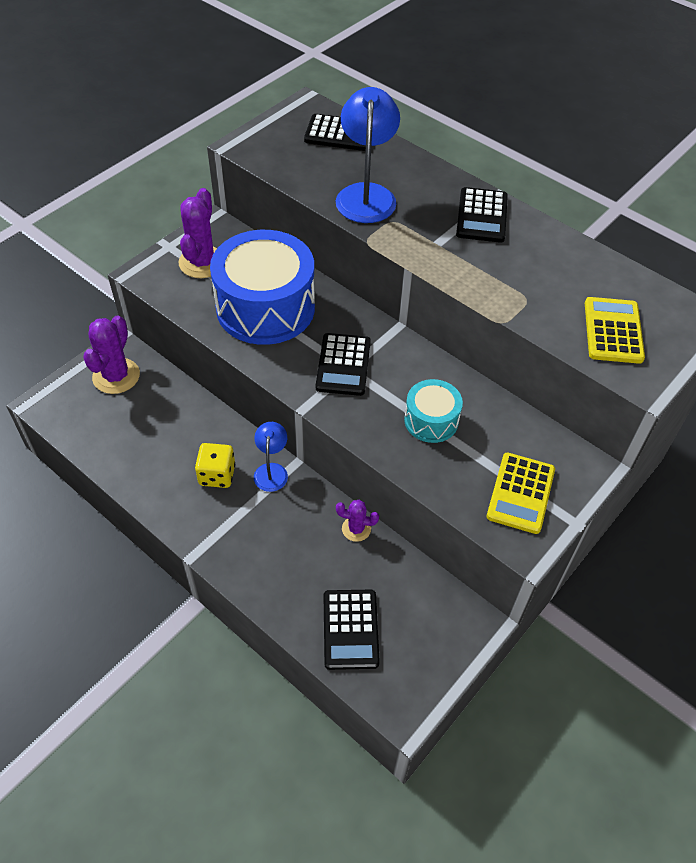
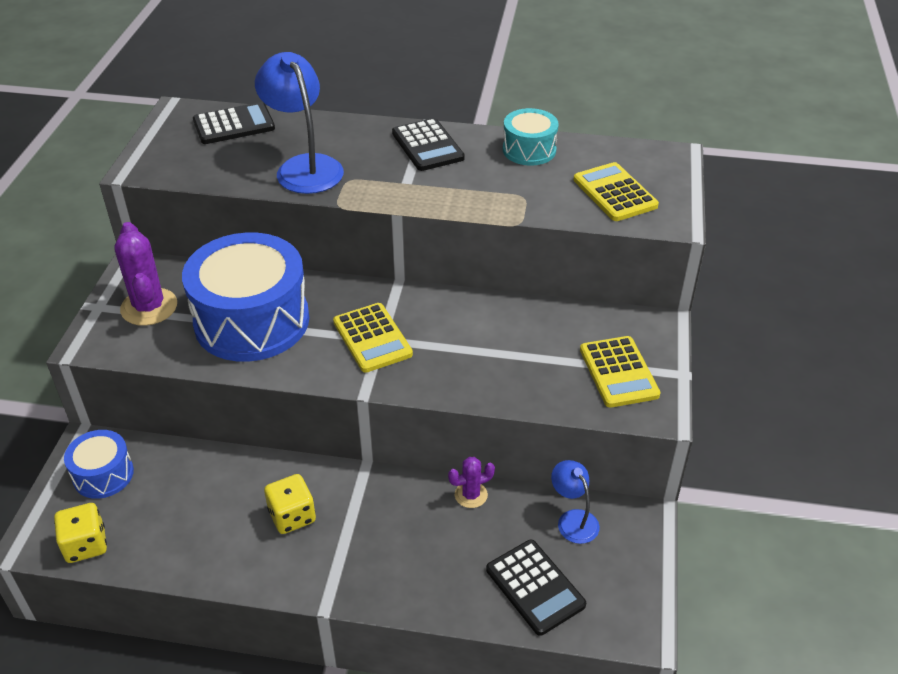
camera: 30 degrees left, 10 degrees down
purple cactus [83,315,140,394] -> blue drum [64,430,134,499]
blue lamp [254,422,288,492] -> blue lamp moved to [551,460,600,544]
black calculator [316,333,371,396] -> yellow calculator [333,303,413,373]
turquoise drum [404,379,463,443] -> turquoise drum moved to [503,108,559,165]
none -> yellow dice [54,503,107,563]

